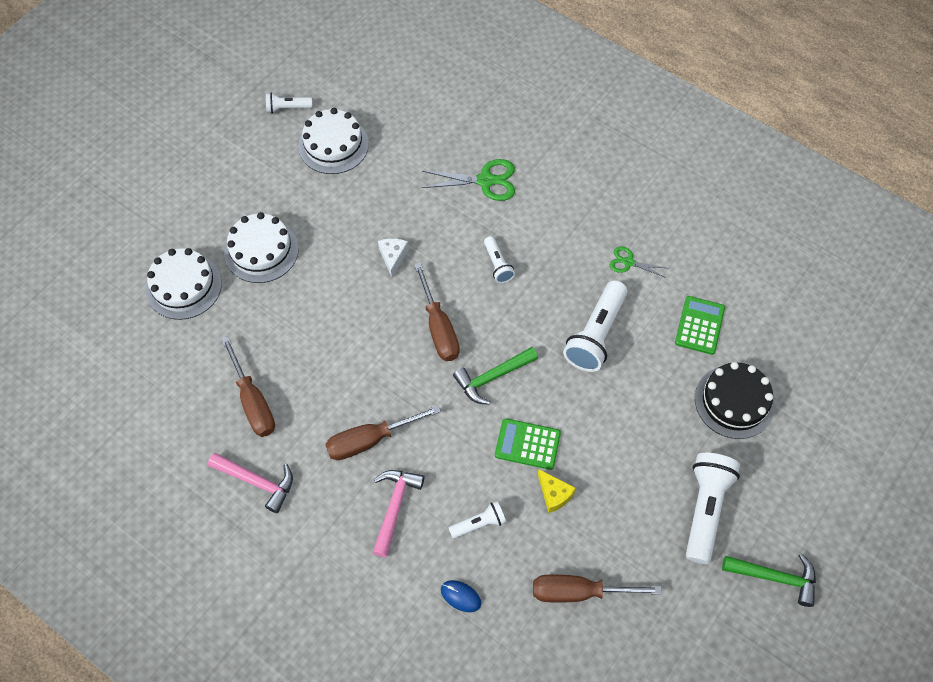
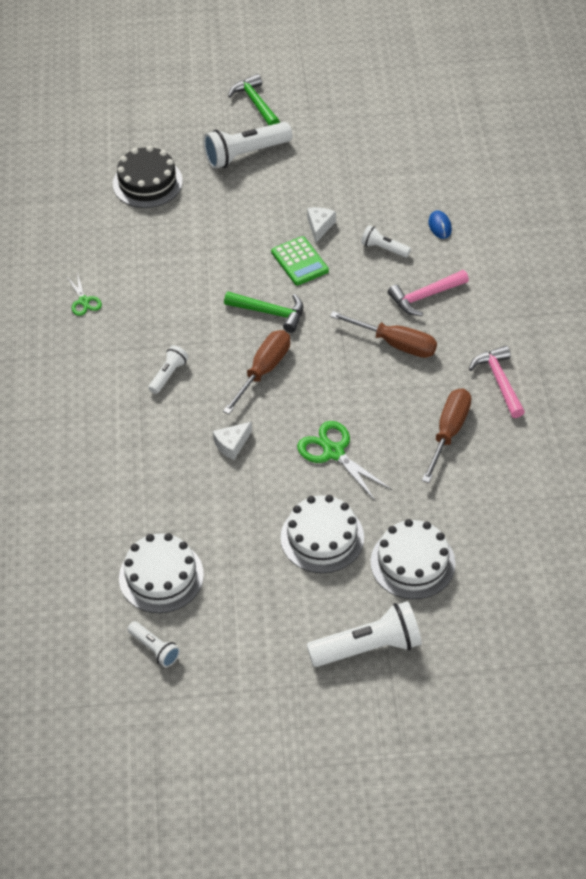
camera: 130 degrees left, 10 degrees down
green scissors [421,159,515,201] -> green scissors moved to [297,421,392,500]
brown screwdriver [533,575,662,603] -> none
yellow cheese [538,469,576,513] -> white cheese [307,207,336,243]
white flashlight [563,280,627,372] -> white flashlight moved to [307,601,422,667]
green calculator [675,296,725,355] -> none

